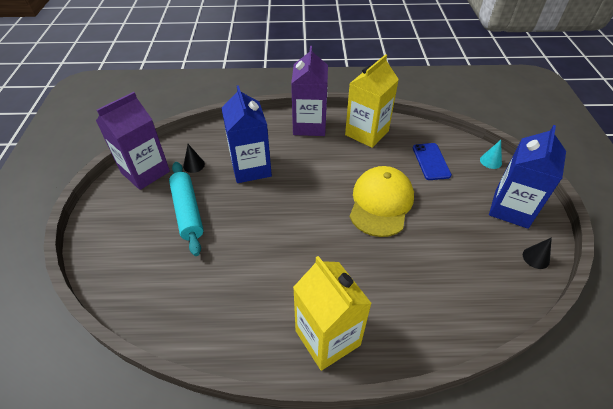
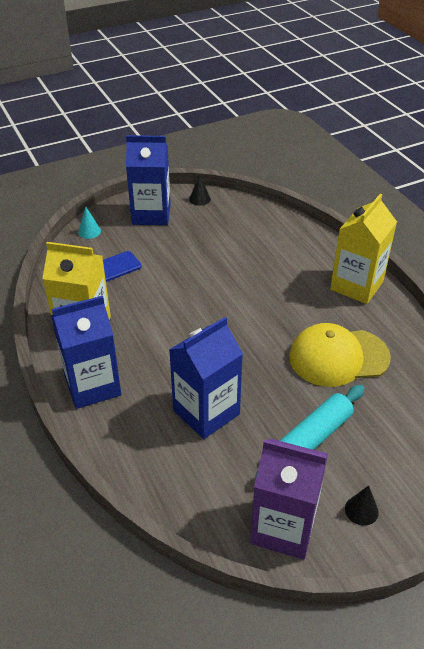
camera: 115 degrees left, 5 degrees down
black cone [183,144,205,173] -> black cone moved to [345,486,379,526]
purple carton [291,46,328,136] -> blue carton [51,296,121,409]
yellow cap [350,166,414,237] -> yellow cap moved to [289,323,391,387]

